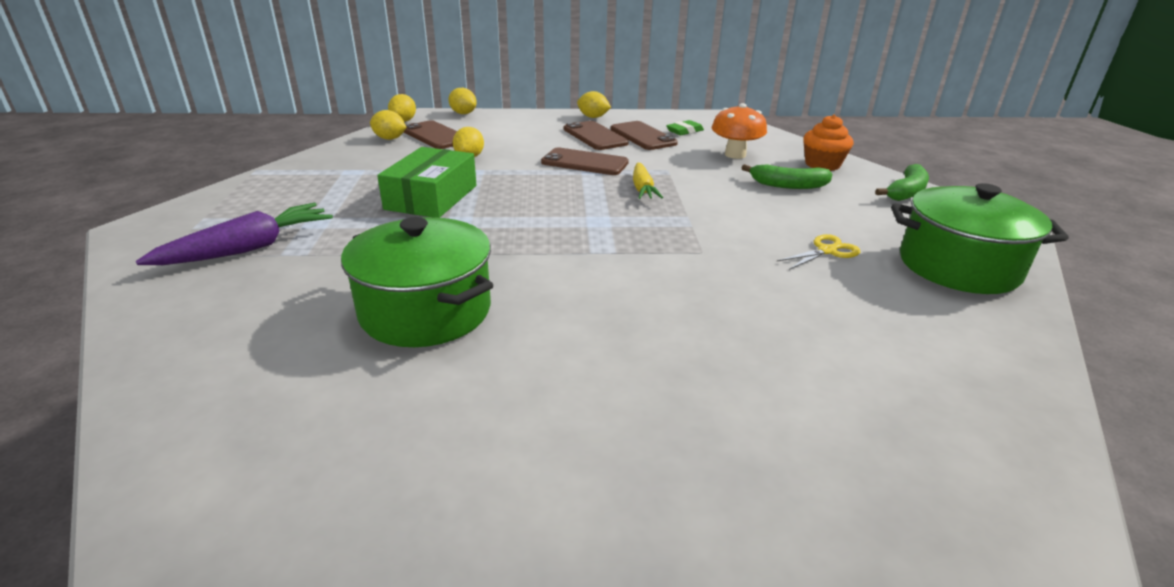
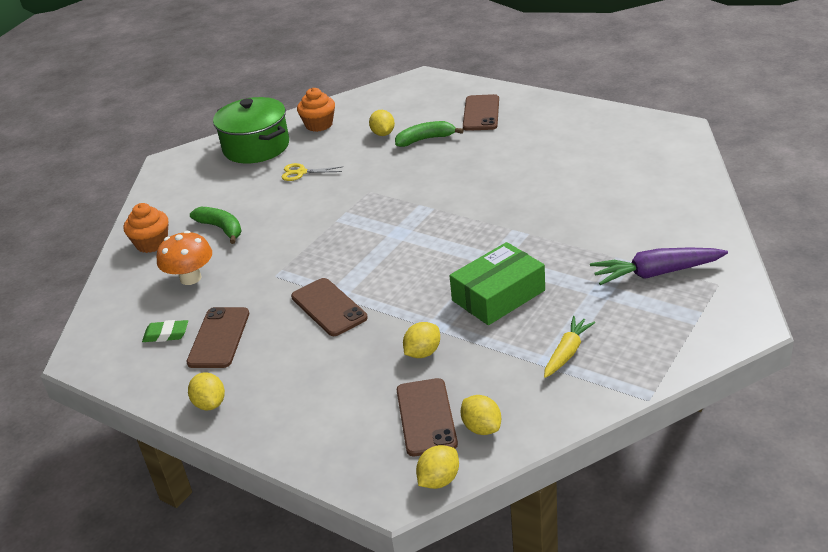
camera: 140 degrees left, 5 degrees up
green pot [341,217,493,347] -> none
yellow lemon [448,88,477,114] -> yellow lemon moved to [369,110,395,136]
brown phone [564,121,629,150] -> brown phone moved to [463,94,499,131]
yellow carrot [633,163,663,199] -> yellow carrot moved to [544,316,595,378]
green banana [875,164,929,201] -> green banana moved to [395,121,464,147]
none -> orange cupcake [297,88,335,132]

